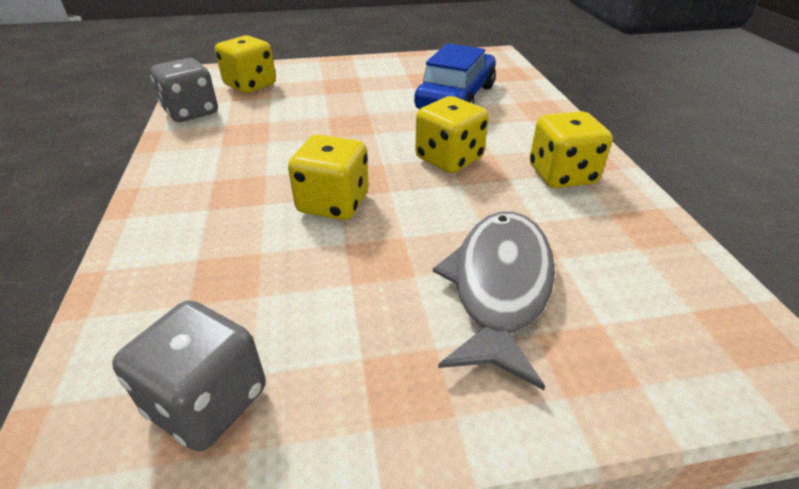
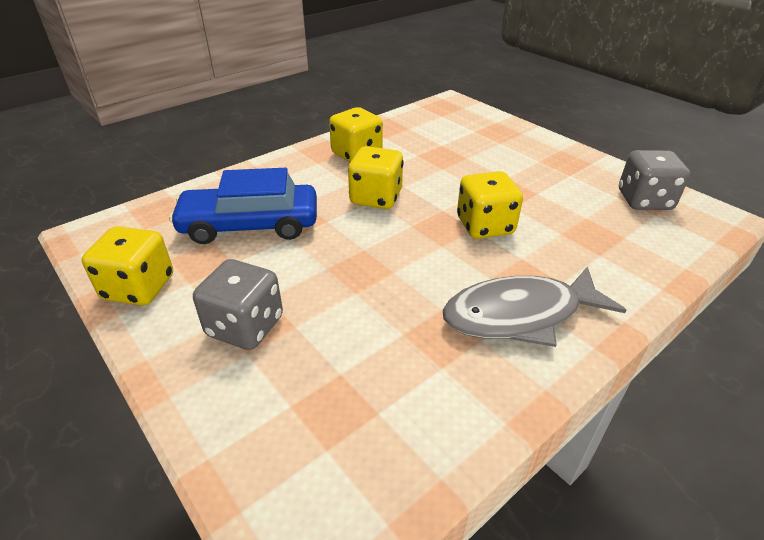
camera: 120 degrees left, 0 degrees up
grey dice [150,58,218,122] -> grey dice moved to [193,259,283,350]
yellow dice [215,35,276,93] -> yellow dice moved to [82,226,173,306]
grey fish [433,211,555,390] -> grey fish moved to [443,266,626,347]

